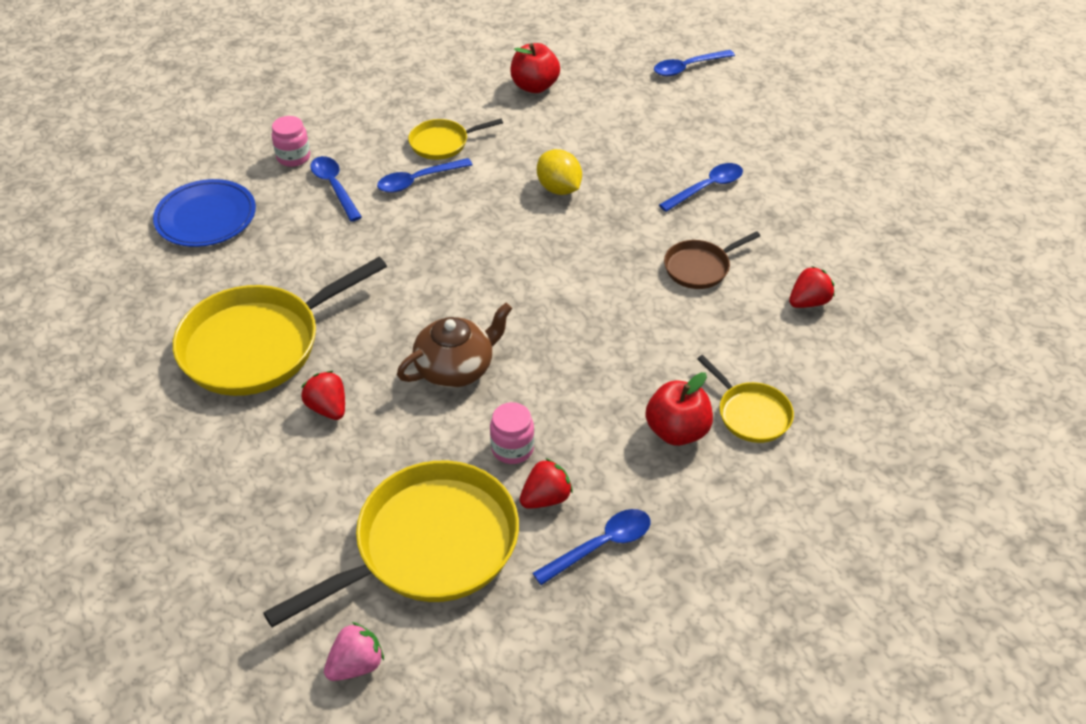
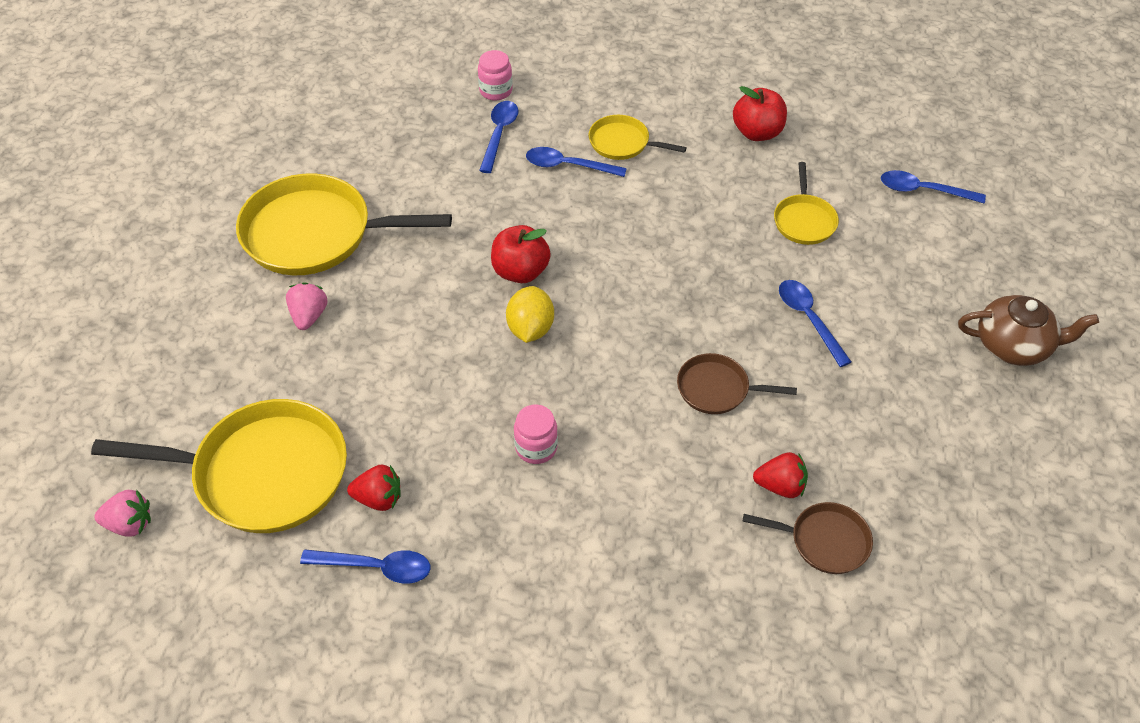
camera: 40 degrees right, 5 degrees up
blue plate [153,179,256,247] -> none
red strawberry [301,371,345,420] -> pink strawberry [286,282,328,330]
brown teapot [397,303,512,388] -> brown teapot moved to [958,295,1099,366]
pink jar [490,402,534,464] -> pink jar moved to [514,405,558,464]
yellow lemon [537,149,582,195] -> yellow lemon moved to [506,286,554,343]
red apple [646,372,713,446] -> red apple moved to [491,225,551,283]
blue spoon [659,163,743,212] -> blue spoon turned 120 degrees counterclockwise [779,280,851,367]
yellow pan [697,355,794,443] -> yellow pan moved to [774,162,839,245]
none -> brown pan [743,502,873,574]

